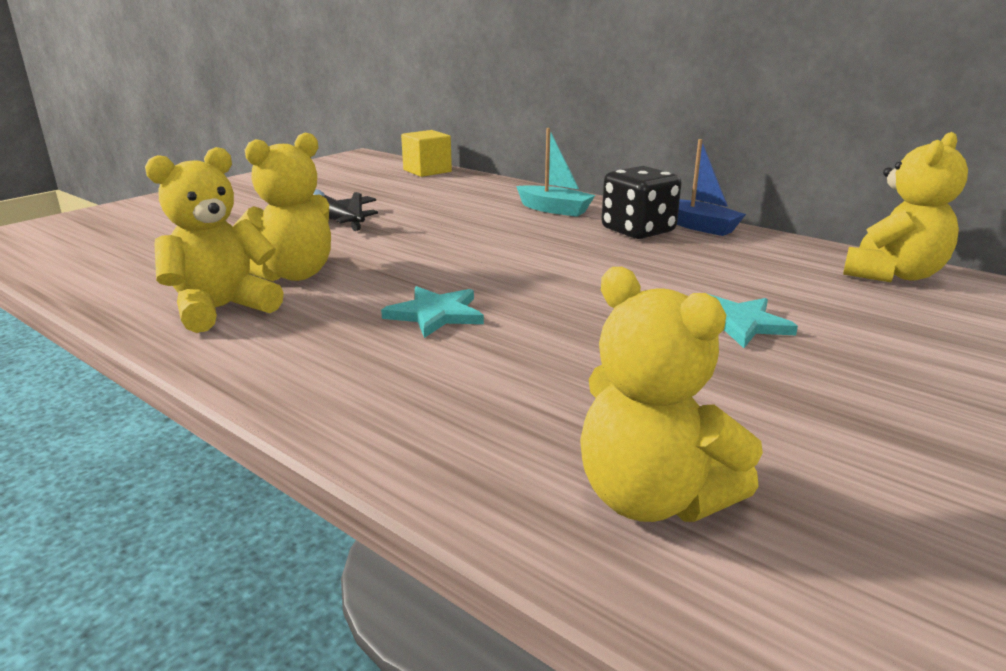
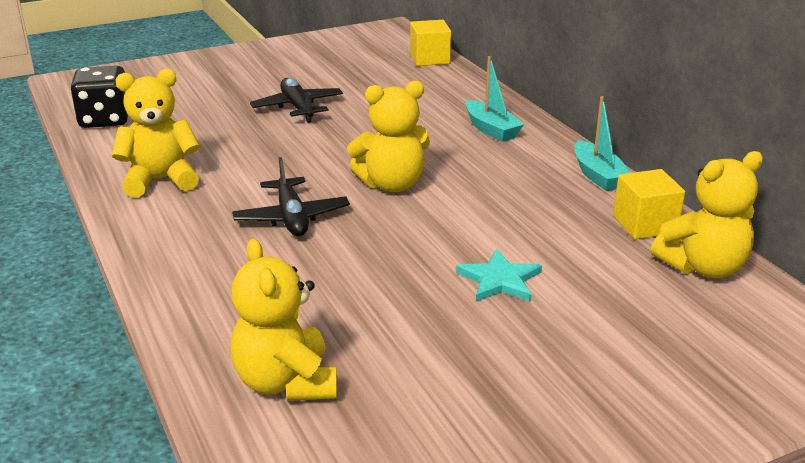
camera: 25 degrees right, 5 degrees up
yellow teddy bear [233,133,331,282] -> yellow teddy bear moved to [347,81,430,192]
turquoise star [381,286,484,338] -> black plane [232,157,350,236]
black dice [601,166,681,239] -> black dice moved to [70,66,128,128]
blue boat [677,139,746,236] -> turquoise boat [574,96,630,191]
none -> yellow cube [613,169,685,239]

